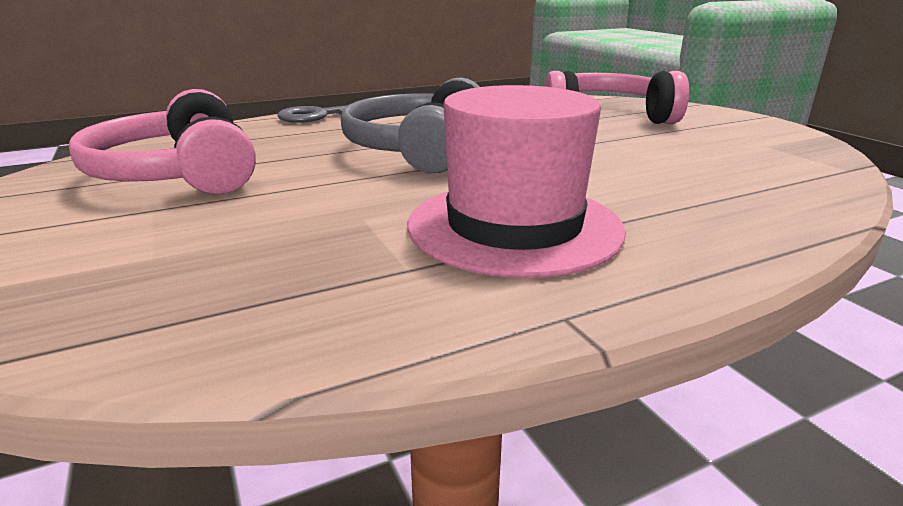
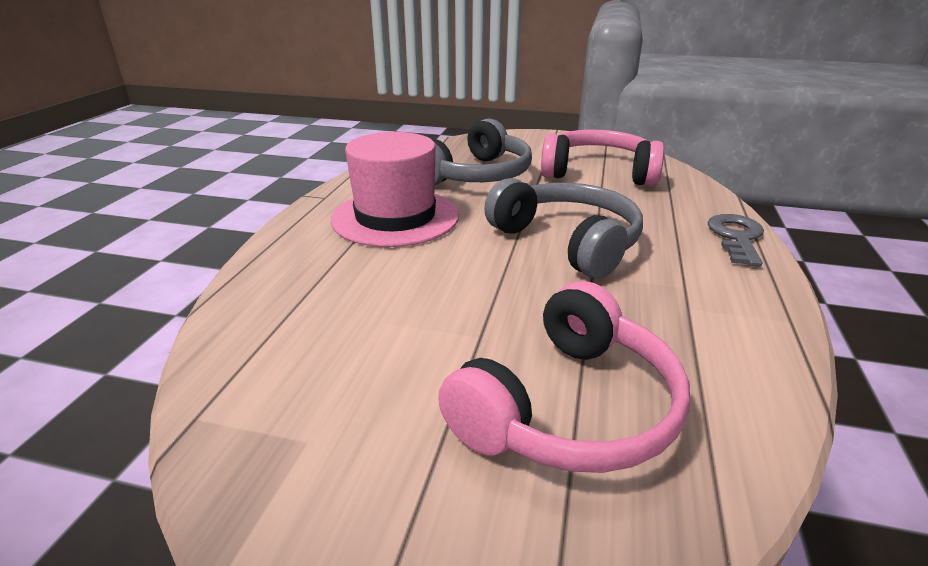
camera: 130 degrees right, 5 degrees up
none -> grey headphones [432,118,532,185]

